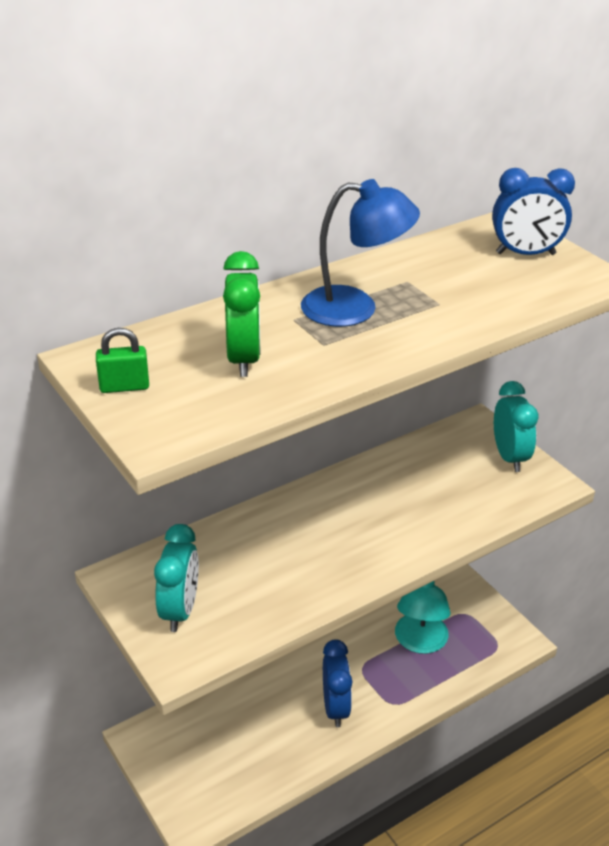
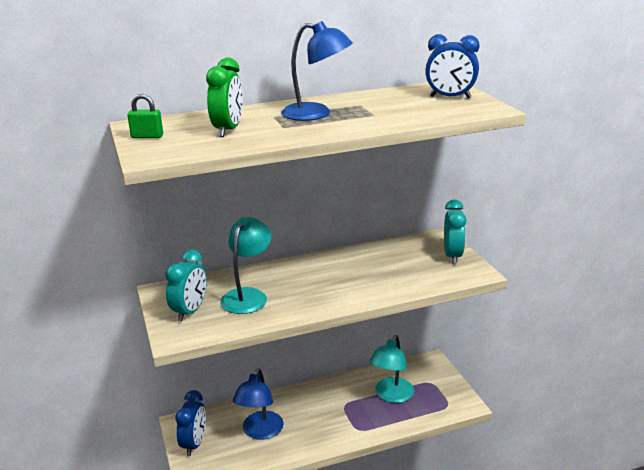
camera: 15 degrees right, 10 degrees down
blue clock [323,639,352,727] -> blue clock moved to [175,390,206,456]
none -> turquoise lamp [220,217,271,314]
none -> blue lamp [233,368,284,440]

